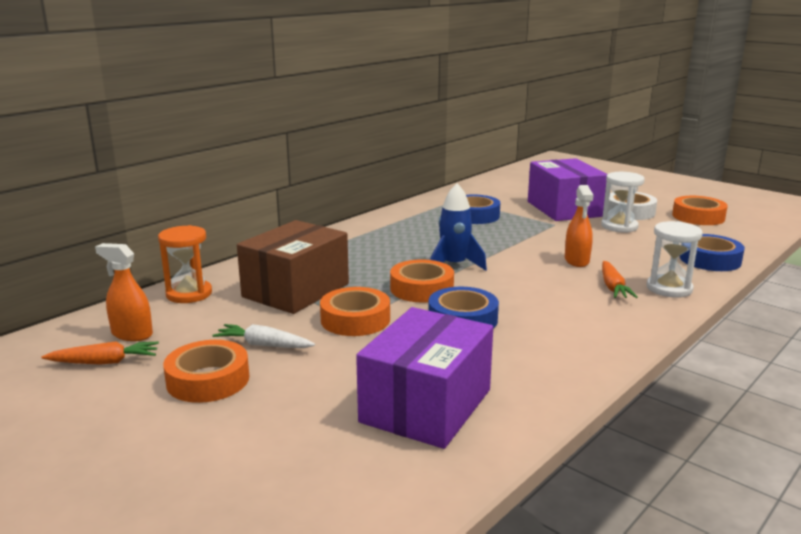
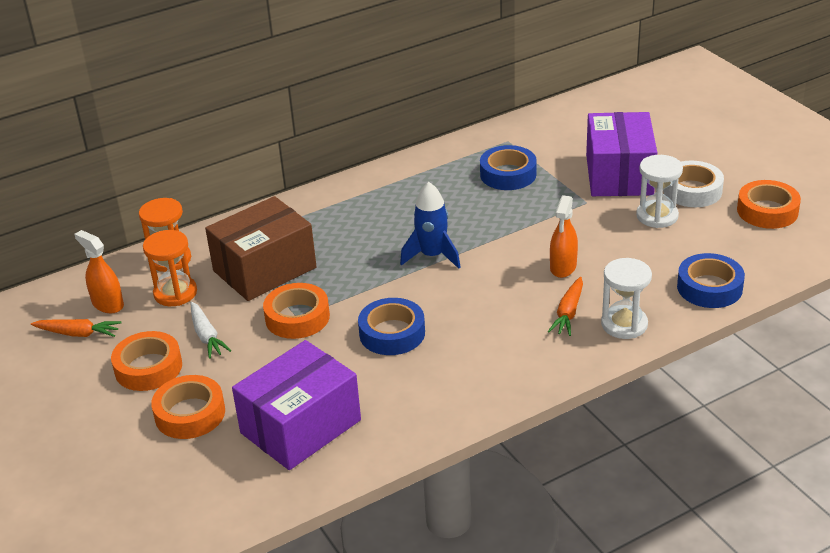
camera: 20 degrees right, 15 degrees up
white carrot [212,324,315,348] -> white carrot turned 150 degrees counterclockwise [191,302,231,359]
orange tape [390,259,454,303] -> orange tape moved to [151,375,225,439]
none -> orange hourglass [143,230,197,306]

